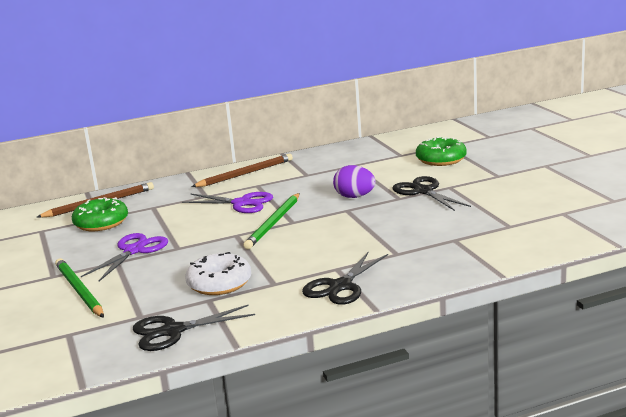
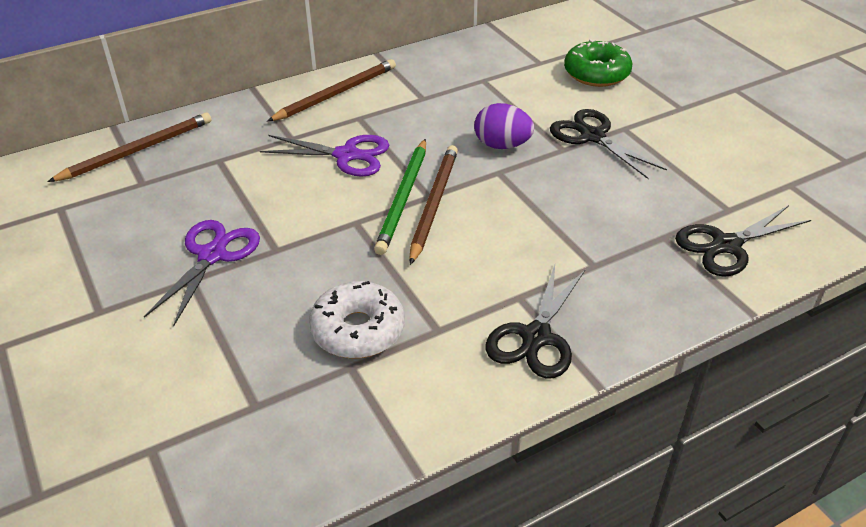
camera: 10 degrees left, 20 degrees up
green pencil [55,258,104,318] -> none
green donut [72,197,128,231] -> none
black scissors [133,305,255,351] -> black scissors moved to [675,205,811,277]
none -> brown pencil [409,145,458,265]

